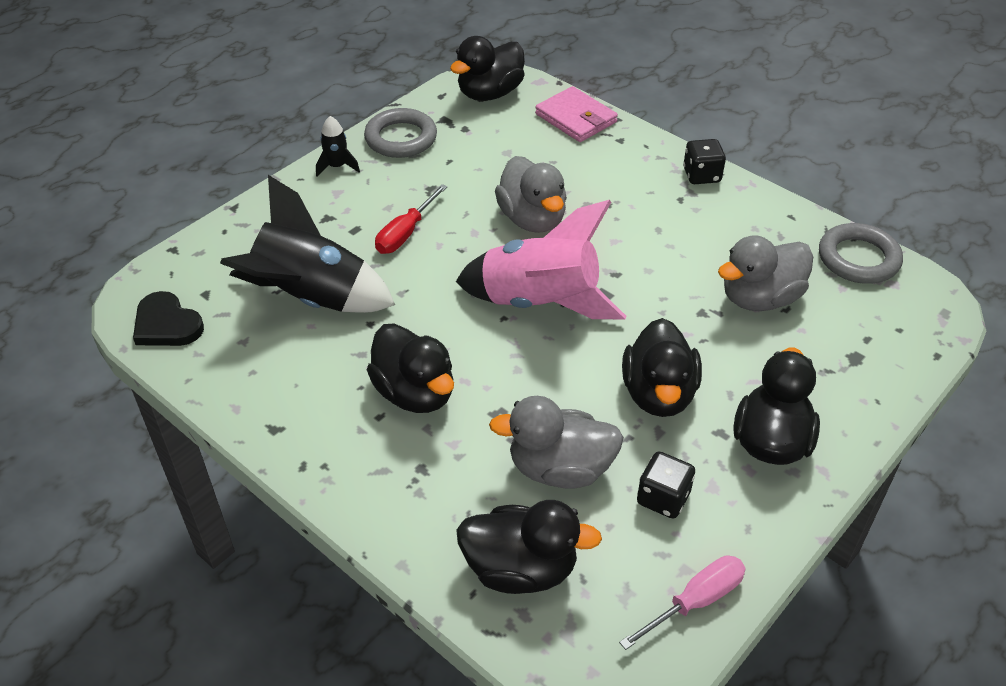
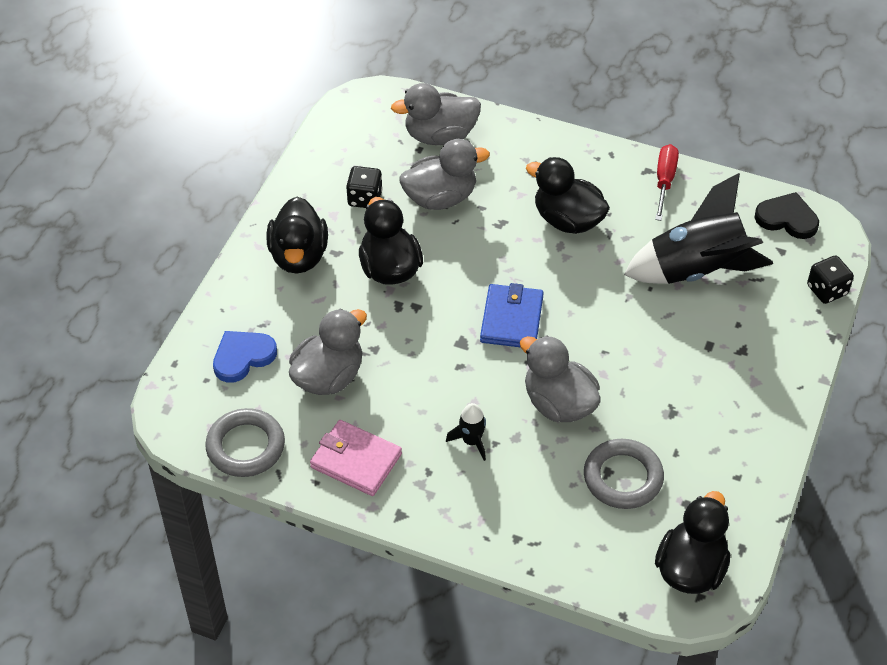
camera: 160 degrees right, 5 degrees up
black rocket [316,116,360,177] -> black rocket moved to [446,403,486,461]
grey ring [364,108,437,158] -> grey ring moved to [584,439,664,509]
red screwdriver [375,184,448,254] -> red screwdriver moved to [655,144,679,221]
pink rocket [456,200,626,320] -> blue wallet [480,283,544,347]
black duck [456,500,602,594] -> grey duck [391,83,481,145]
pink wallet [535,86,618,142] -> pink wallet moved to [310,420,402,496]
pink screwdriver [619,555,746,650] -> none
black dice [683,139,726,184] -> black dice moved to [807,255,854,304]
none -> blue heart [213,331,277,383]

